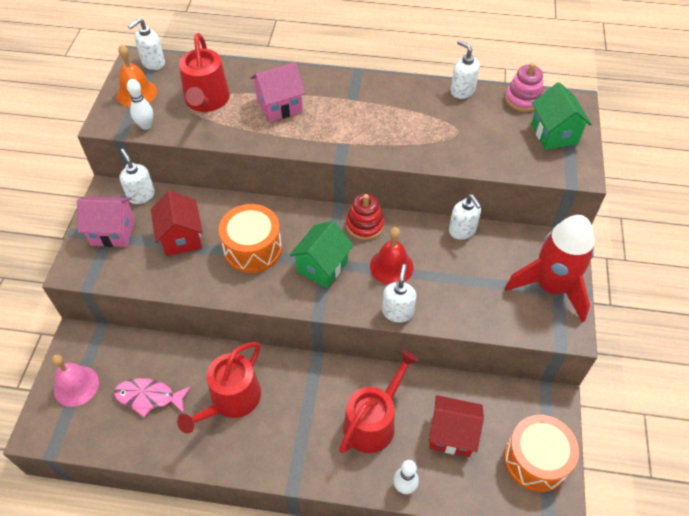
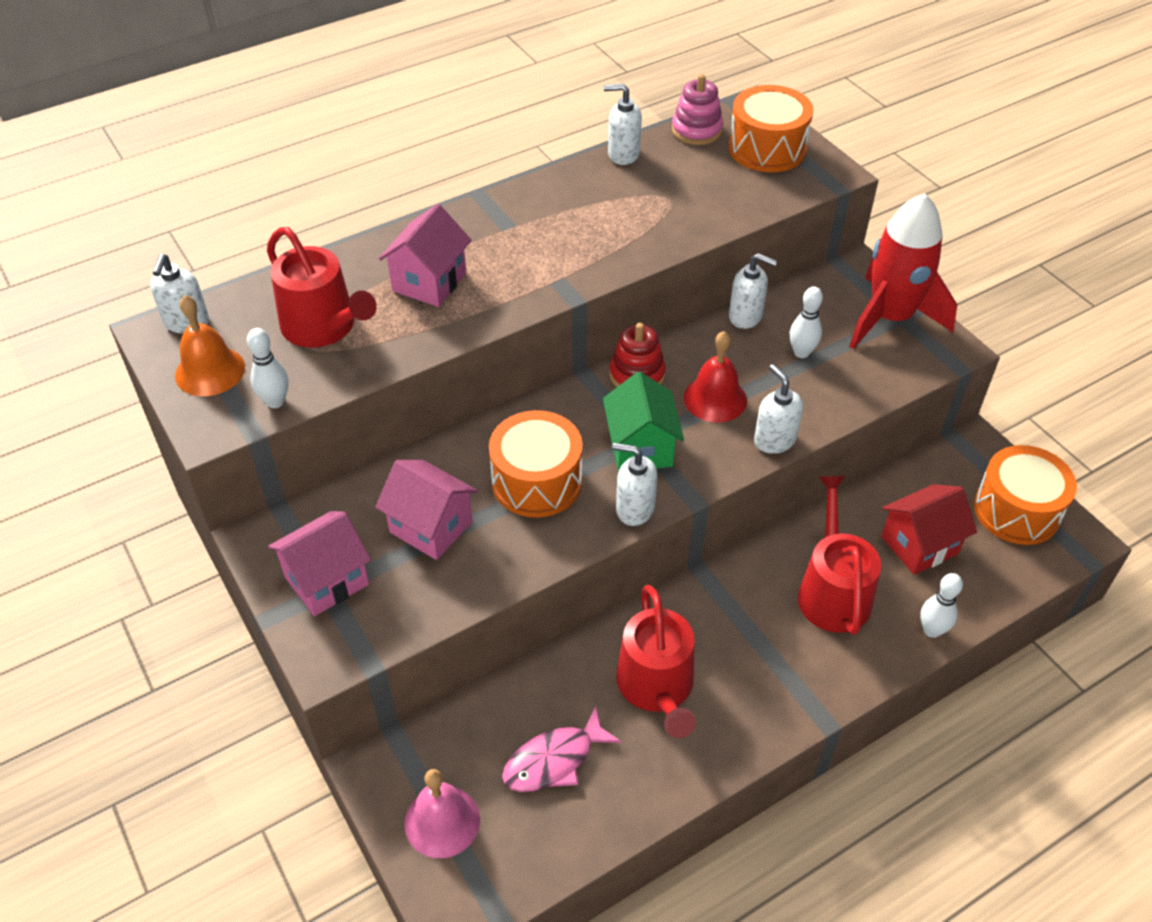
camera: 40 degrees left, 5 degrees down
white soap dispenser [120,149,155,204] -> white soap dispenser moved to [612,443,657,526]
red house [151,191,203,256] -> pink house [375,460,478,560]
green house [531,82,592,150] -> orange drum [729,85,813,172]
none -> white bowling pin [790,286,823,358]

